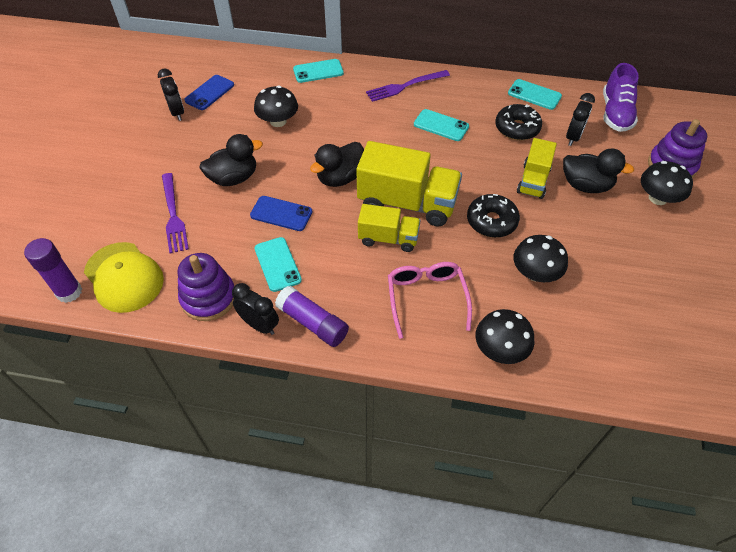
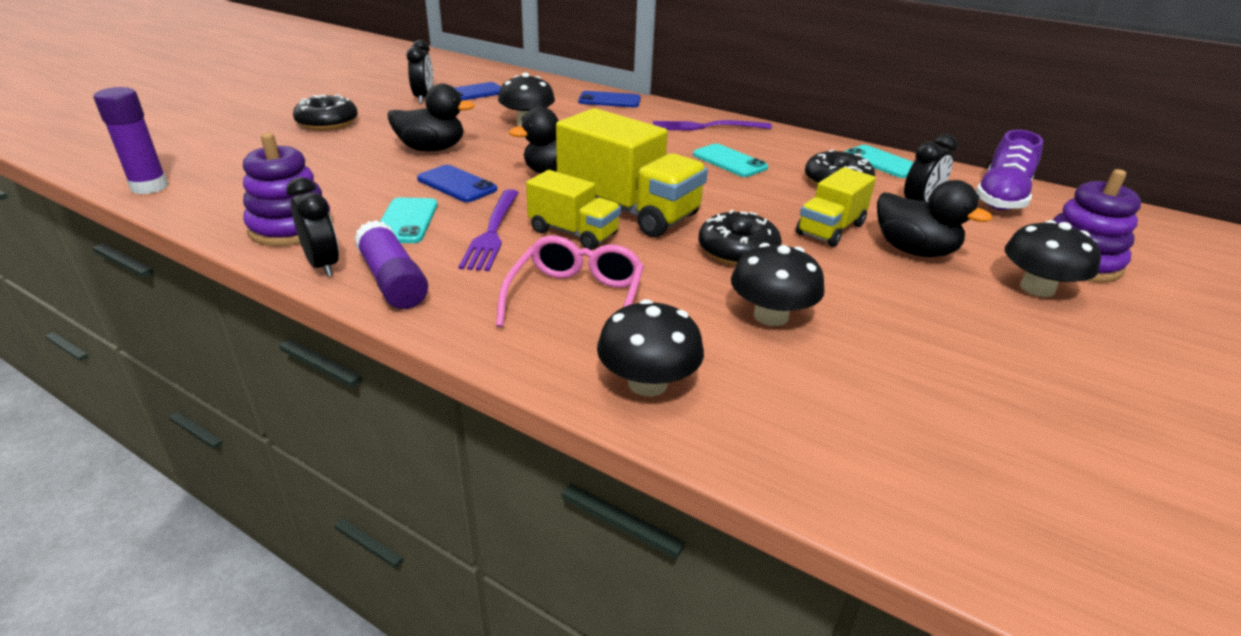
camera: 20 degrees right, 20 degrees down
yellow cap [84,242,164,313] -> none
purple fork [162,173,189,254] -> purple fork moved to [459,189,519,271]
turquoise phone [293,59,344,83] -> blue phone [578,91,641,108]
none -> black donut [293,94,358,131]

